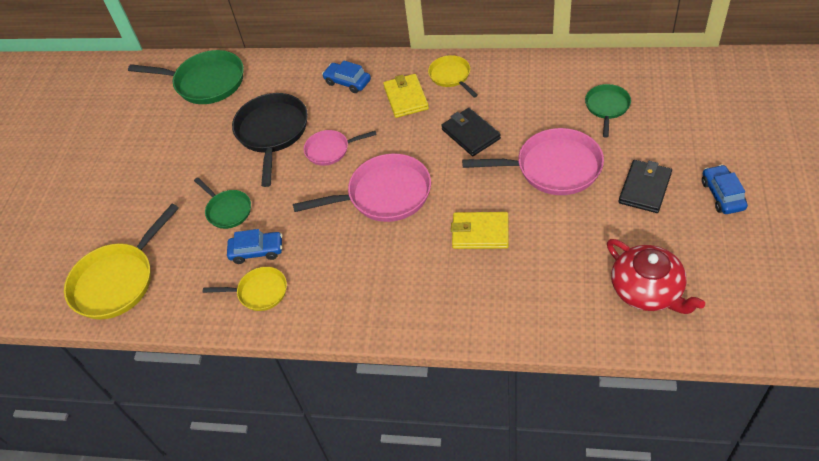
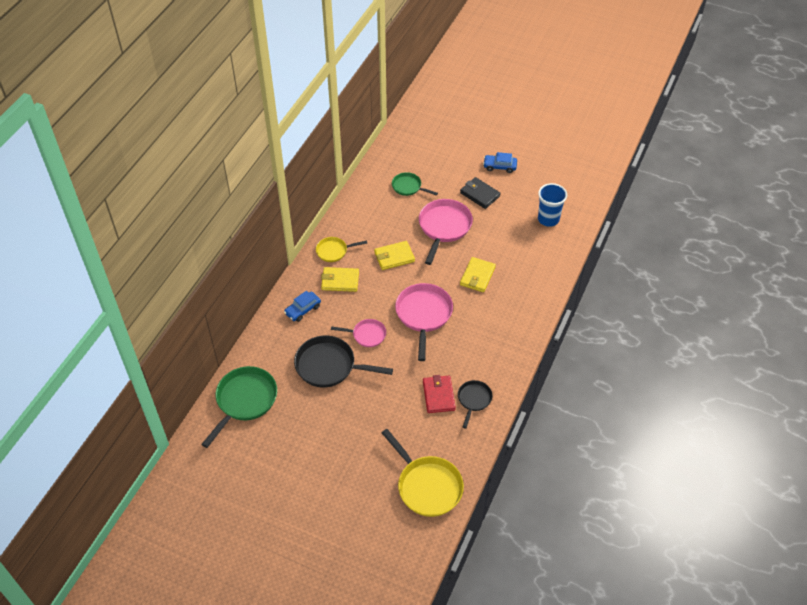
camera: 80 degrees left, 0 degrees up
green pan [194,177,251,229] -> none
yellow pan [203,267,287,311] -> black pan [458,380,492,429]
blue car [227,229,282,264] -> red wallet [423,375,456,413]
pink pan [304,130,377,166] -> pink pan turned 90 degrees counterclockwise [331,319,386,347]
black wallet [441,108,501,156] -> yellow wallet [374,241,415,270]
red teapot [607,239,705,314] -> blue cup [538,183,567,227]

